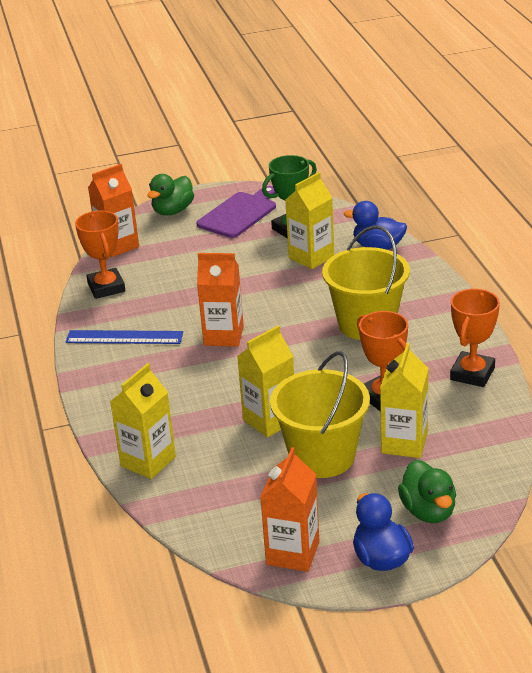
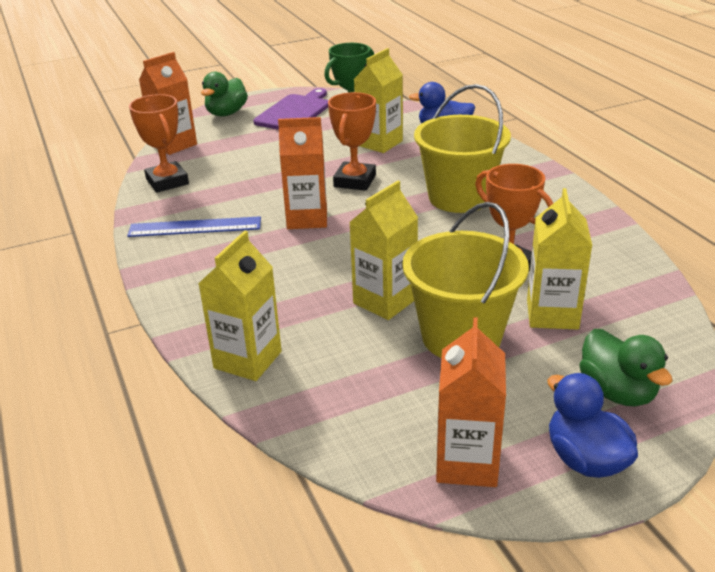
camera: 10 degrees left, 0 degrees up
orange trophy [450,289,500,387] -> orange trophy moved to [328,92,376,191]

